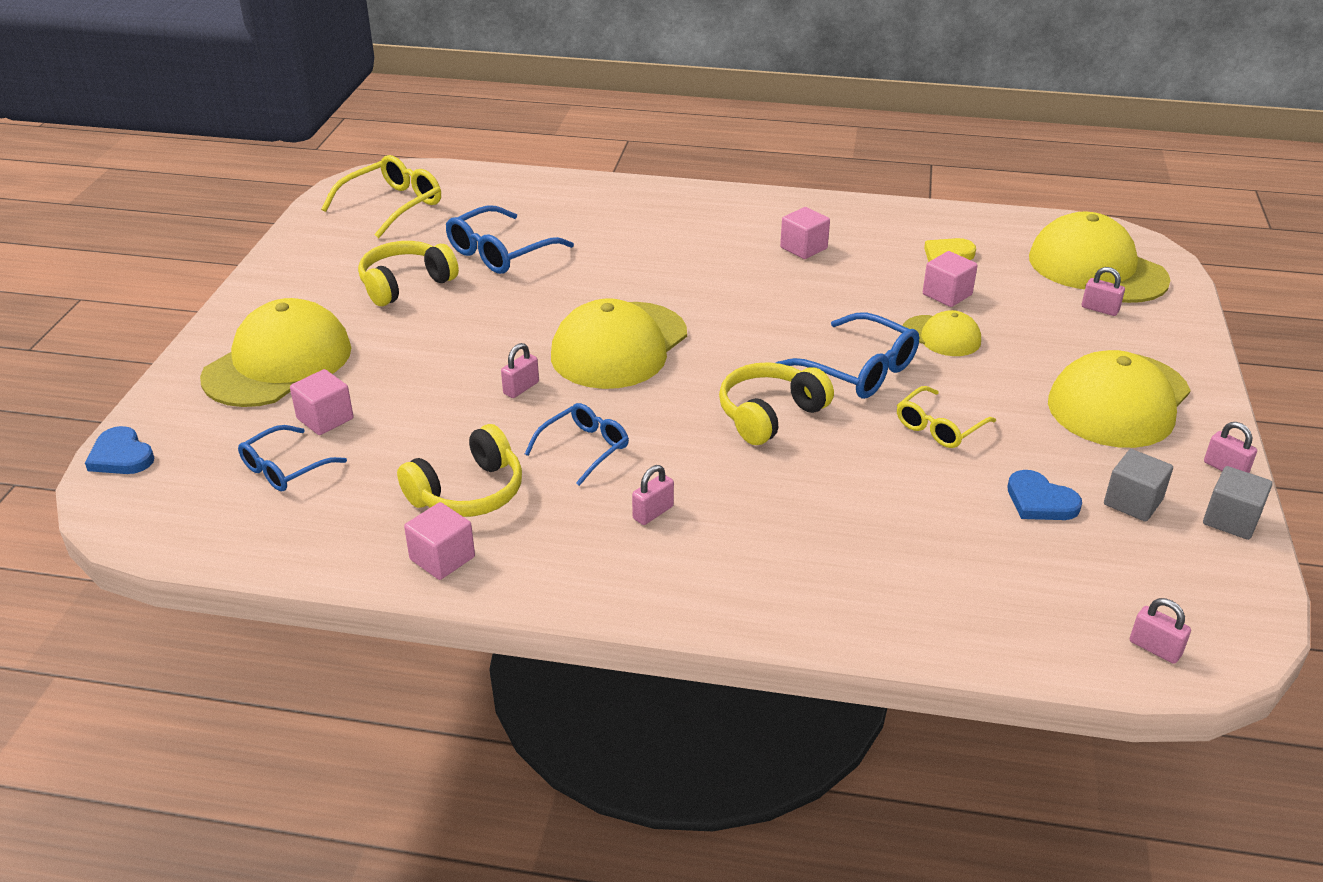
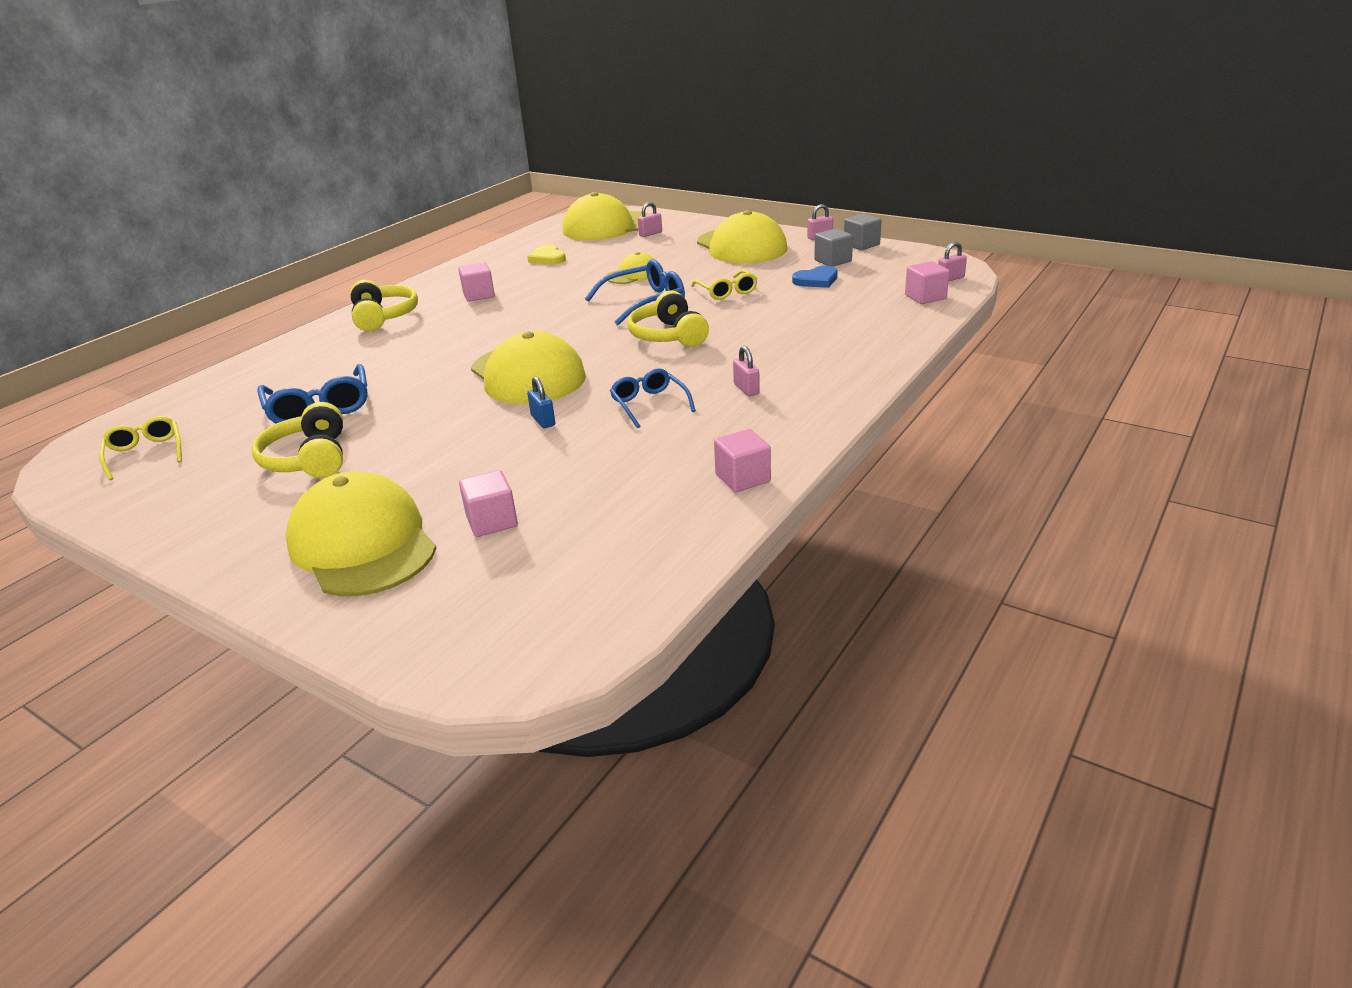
camera: 65 degrees left, 5 degrees down
blue heart [85,426,154,474] -> none
blue glasses [238,425,347,491] -> none
yellow glasses [321,155,441,238] -> yellow glasses [99,416,182,480], size x0.66
yellow headphones [397,424,522,517] -> yellow headphones moved to [350,280,418,331]
pink padlock [501,343,539,398] -> blue padlock [527,377,555,428]
pink cube [923,251,978,307] -> pink cube moved to [905,261,949,304]

